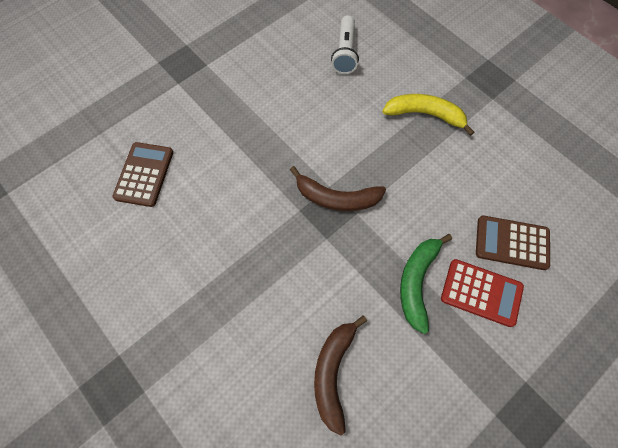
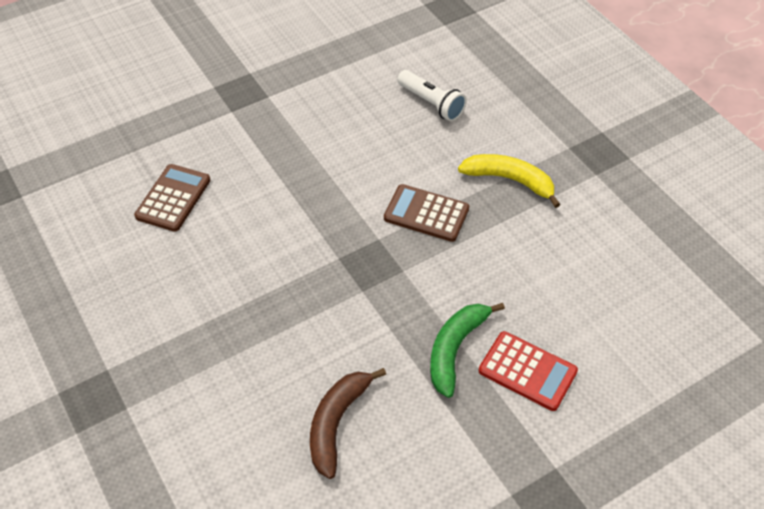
camera: 10 degrees right, 15 degrees down
brown banana [290,166,386,211] -> none
white flashlight [331,15,359,74] -> white flashlight turned 60 degrees counterclockwise [397,70,467,121]
brown calculator [476,215,550,270] -> brown calculator moved to [384,184,469,242]

